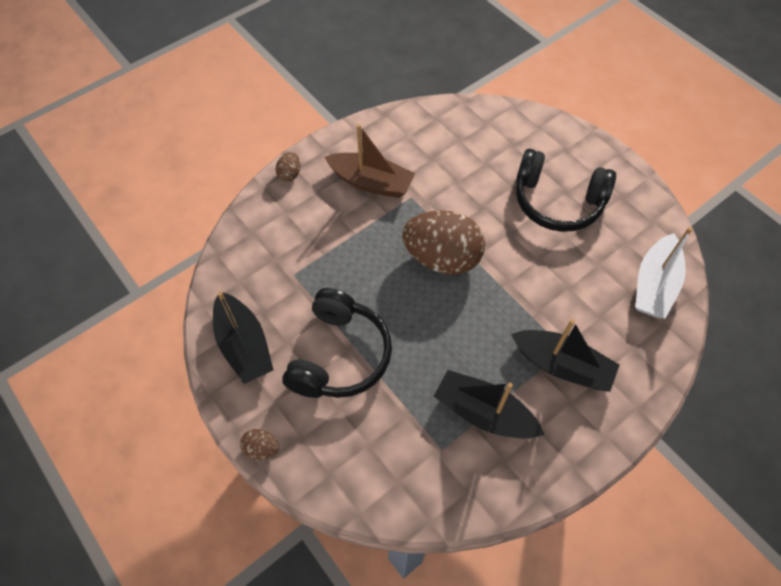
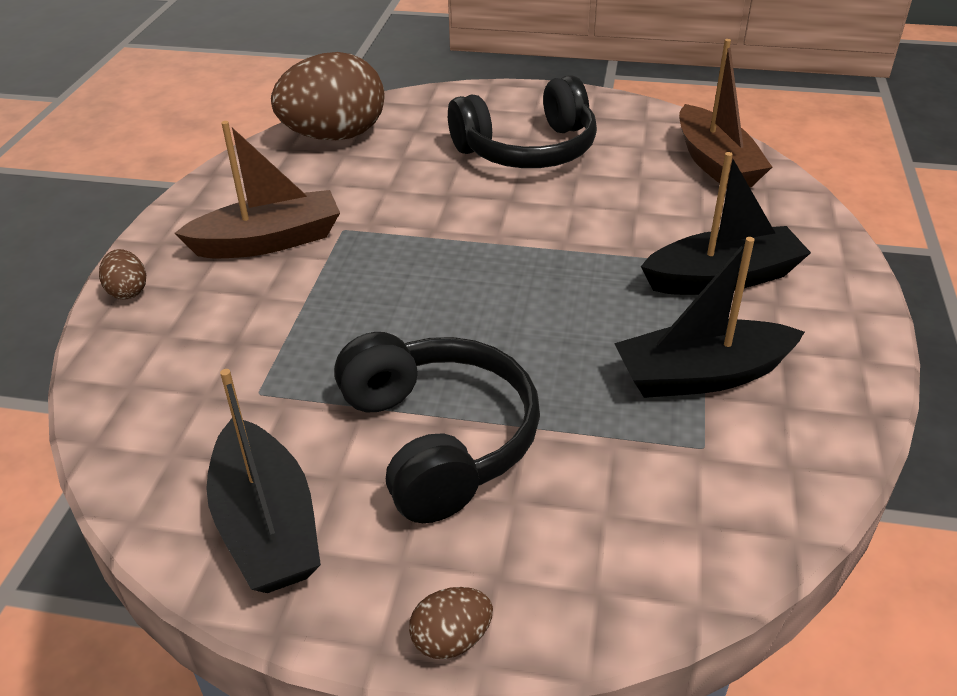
camera: 40 degrees left, 20 degrees down
black boat [213,291,274,384] -> black boat turned 45 degrees clockwise [206,369,321,593]
brown egg [402,210,485,275] -> brown egg moved to [271,52,385,140]
white boat [635,227,693,319] -> brown boat [679,39,772,189]

